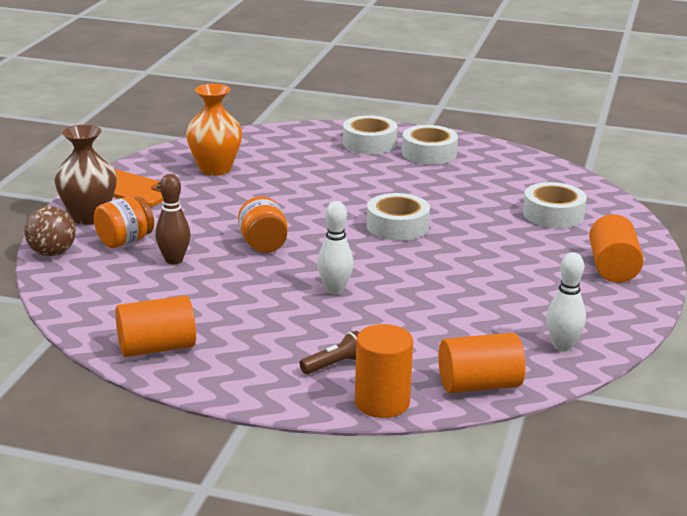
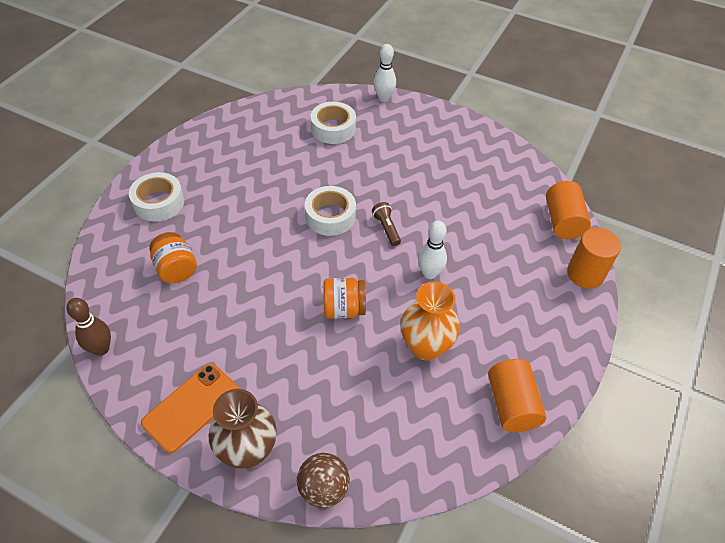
camera: 80 degrees left, 25 degrees up
orange jar [94,196,154,248] -> orange jar moved to [149,232,197,283]
brown bowling pin [155,174,190,264] -> brown bowling pin moved to [67,298,111,356]
orange vase [186,83,242,176] -> orange vase moved to [401,282,460,360]
brown flashlight [300,331,359,374] -> brown flashlight moved to [372,202,401,246]
white tape [402,125,458,165] -> none
white bowling pin [546,252,586,351] -> white bowling pin moved to [374,44,396,102]
orange cylinder [589,214,644,283] -> none

